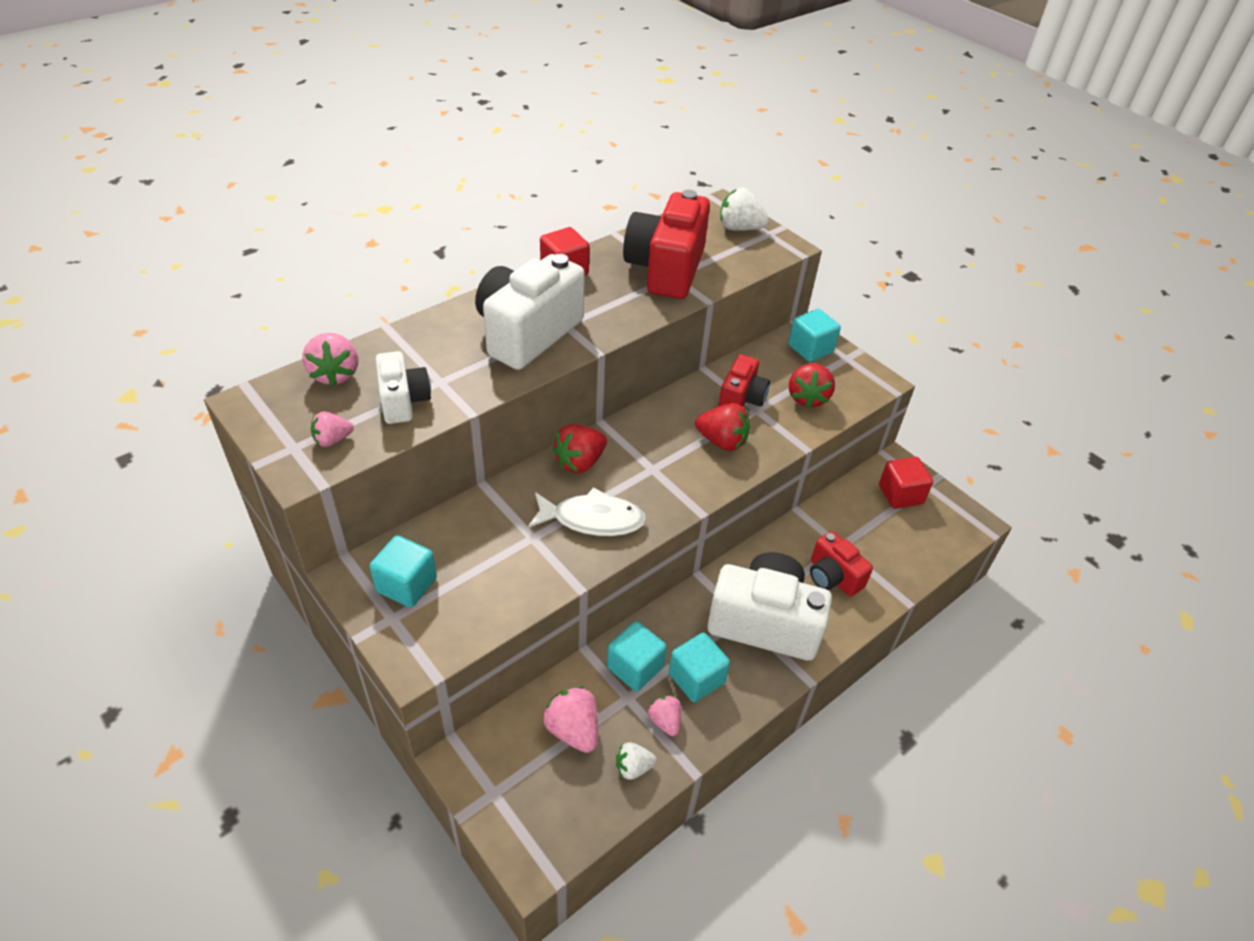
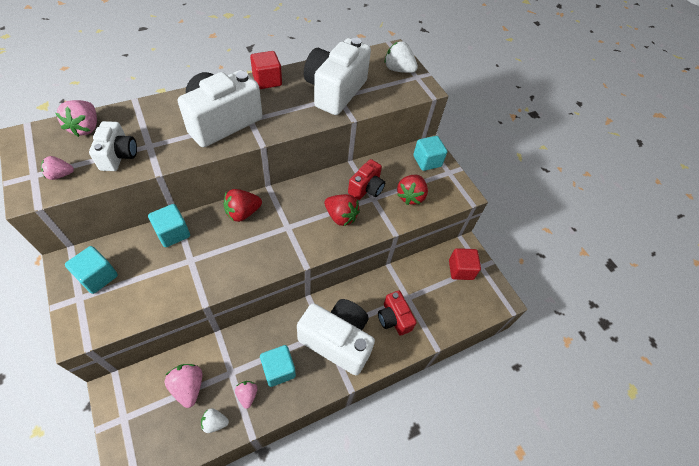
camera: 10 degrees right, 10 degrees up
white fish [528,487,646,536] -> none
turquoise cube [607,621,667,691] -> turquoise cube moved to [148,204,190,247]
red camera [623,190,710,299] -> white camera [304,38,371,115]

